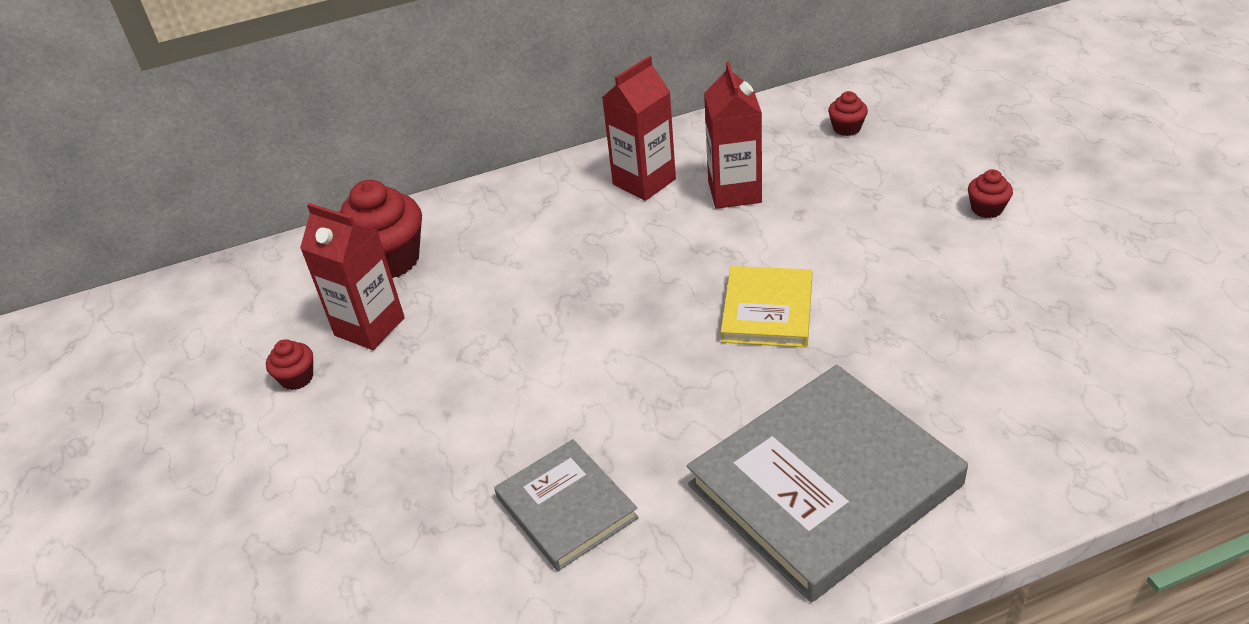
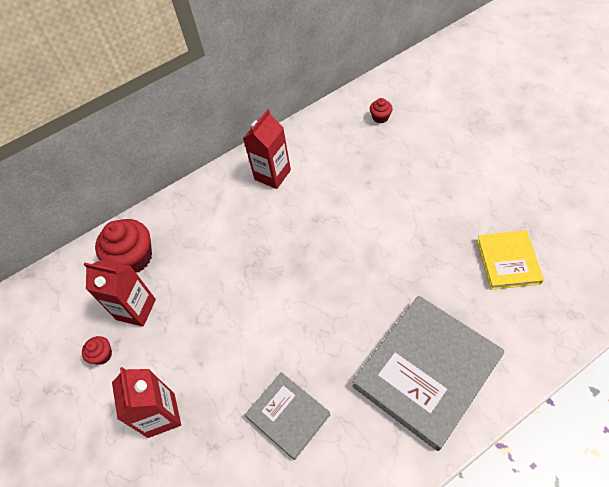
camera: 10 degrees left, 15 degrees up
red carton [704,62,762,209] -> red carton moved to [112,367,181,438]
yellow book [721,266,812,347] -> yellow book moved to [476,230,544,290]
red cupcake [968,169,1013,218] -> none

